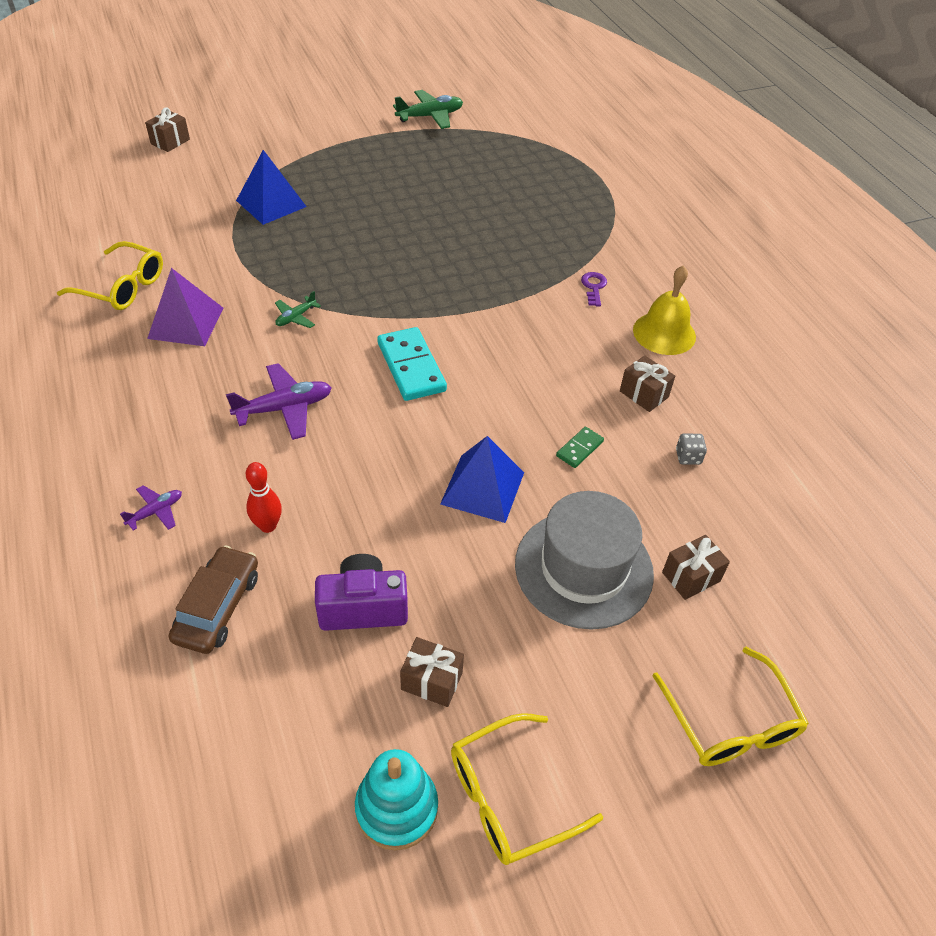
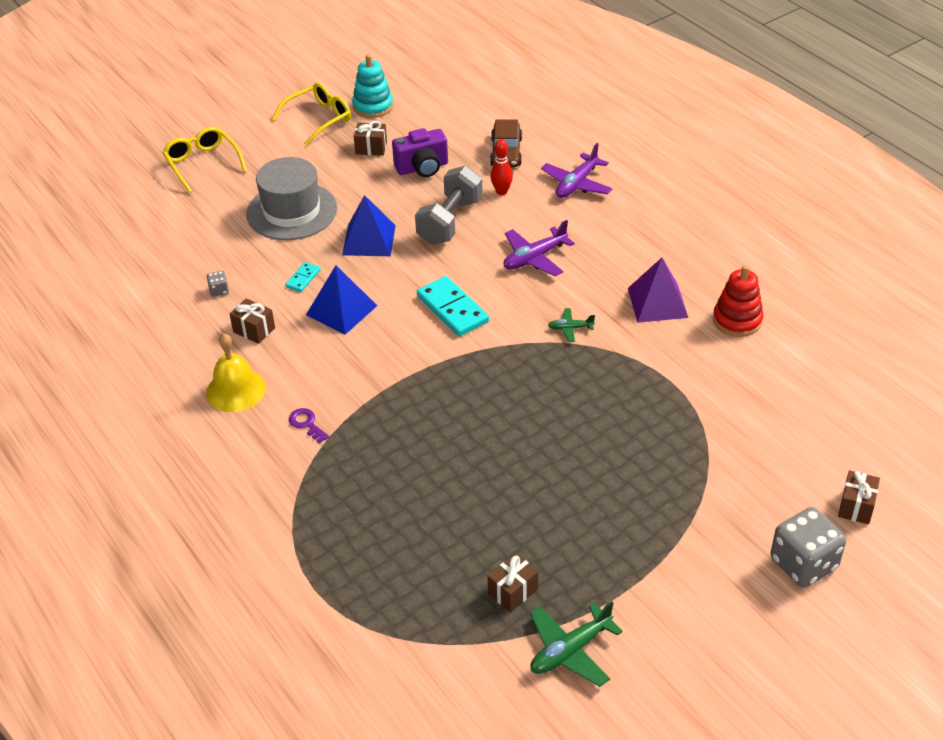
camera: 170 degrees right, 5 degrees down
yellow glasses [57,241,163,310] -> red stacking toy [713,265,763,337]
purple plane [120,485,182,531] -> purple plane [541,143,613,198], size x1.80
blue pyramid [236,150,307,225] -> blue pyramid moved to [306,265,377,335]
green plane [275,291,321,328] -> green plane turned 120 degrees counterclockwise [548,308,595,342]
green domino [556,427,604,468] -> turquoise domino [285,262,321,292]
purple key [581,272,607,307] -> purple key turned 150 degrees clockwise [289,408,329,443]
brown gift [662,535,730,600] -> brown gift moved to [488,553,538,612]
none -> grey dumbbell [415,166,483,245]
none -> grey dice [770,507,846,588]

